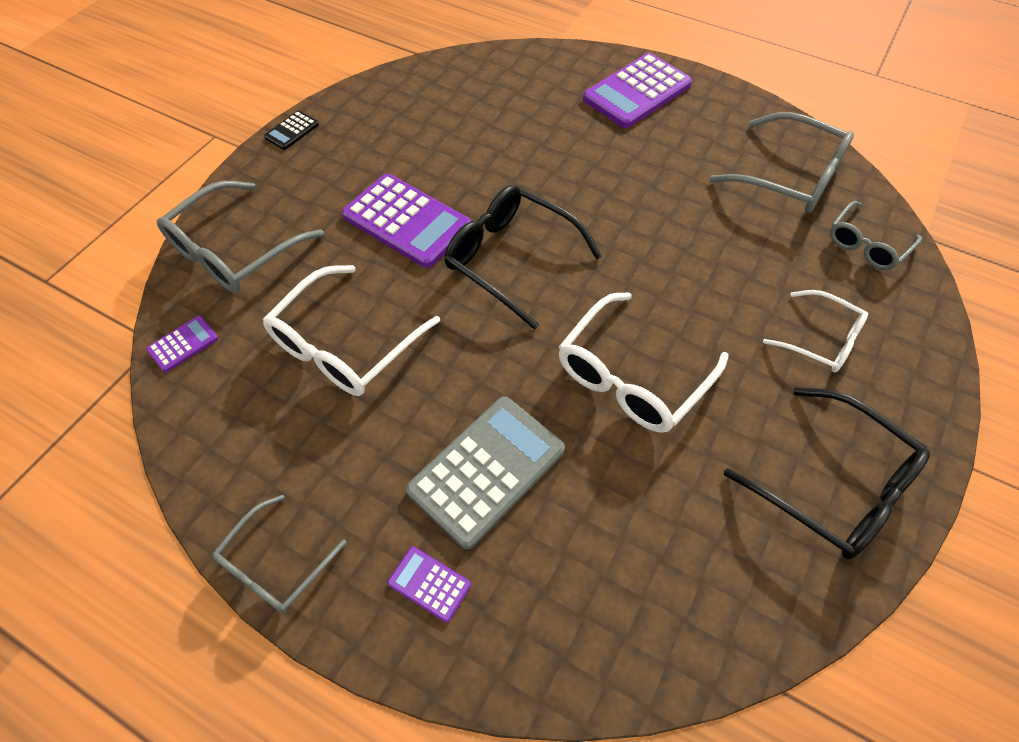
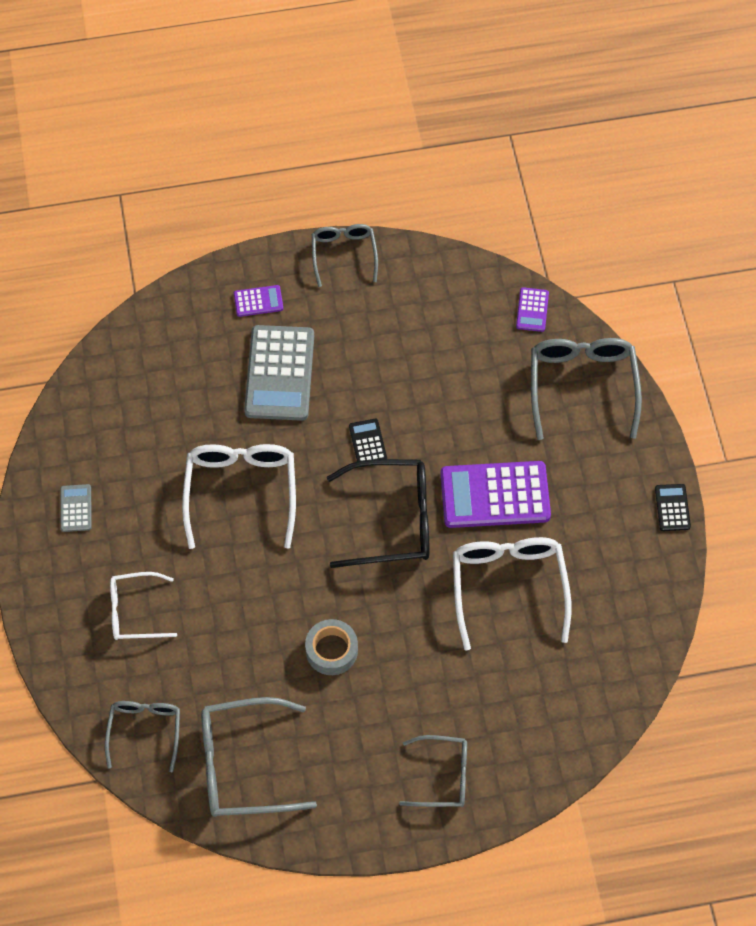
camera: 140 degrees right, 5 degrees up
white glasses [263,265,440,396] -> white glasses moved to [453,537,571,650]
purple calculator [583,53,692,128] -> grey glasses [399,735,467,807]
black glasses [724,387,930,559] -> grey calculator [60,484,92,532]
none -> grey tape [305,619,358,675]
none -> black calculator [349,419,387,467]

